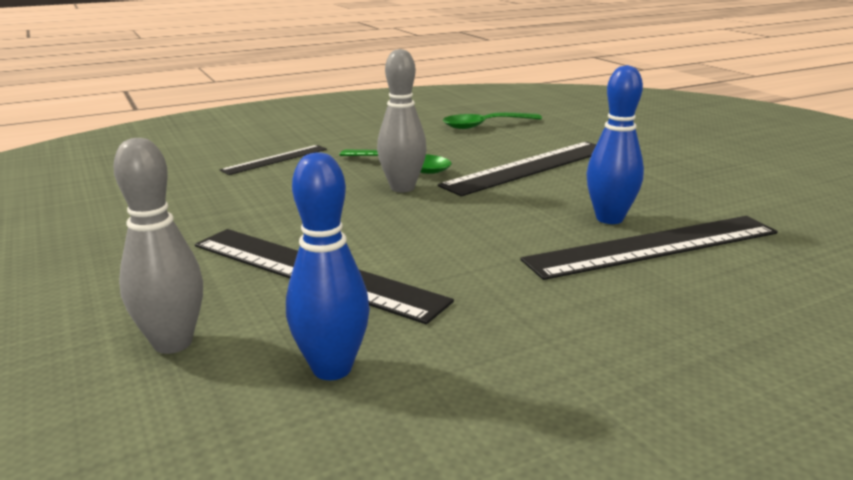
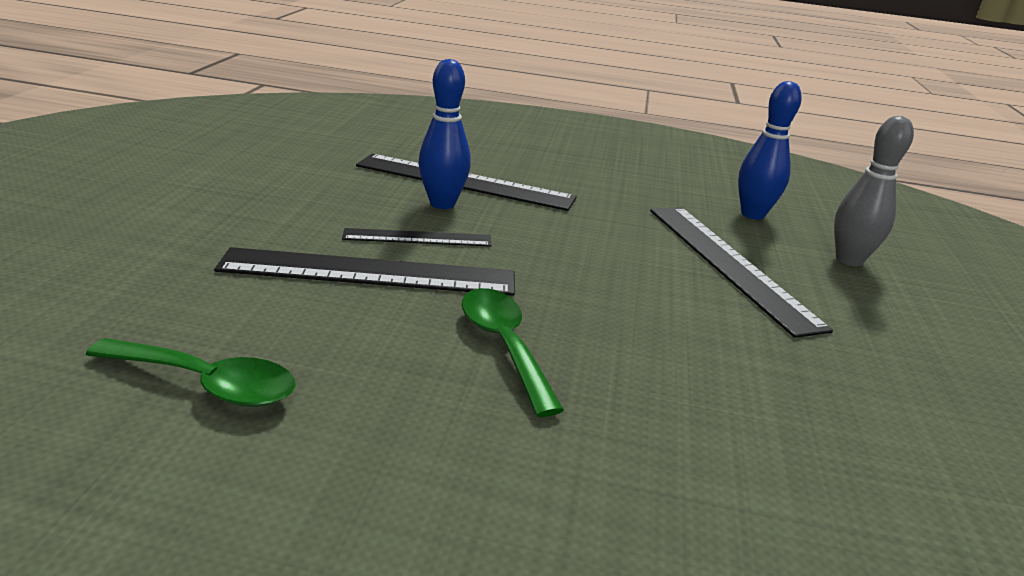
camera: 145 degrees left, 5 degrees up
black ruler [220,145,327,175] -> black ruler moved to [342,228,492,247]
grey bowling pin [377,49,427,192] -> none

